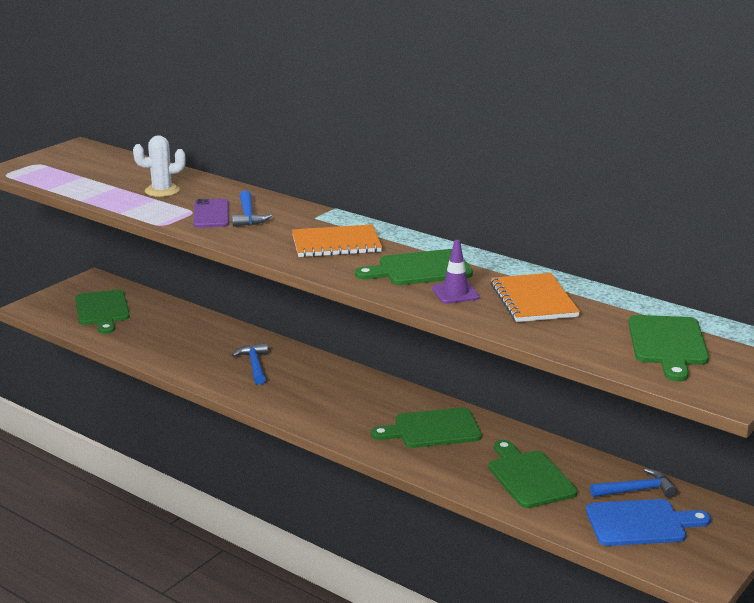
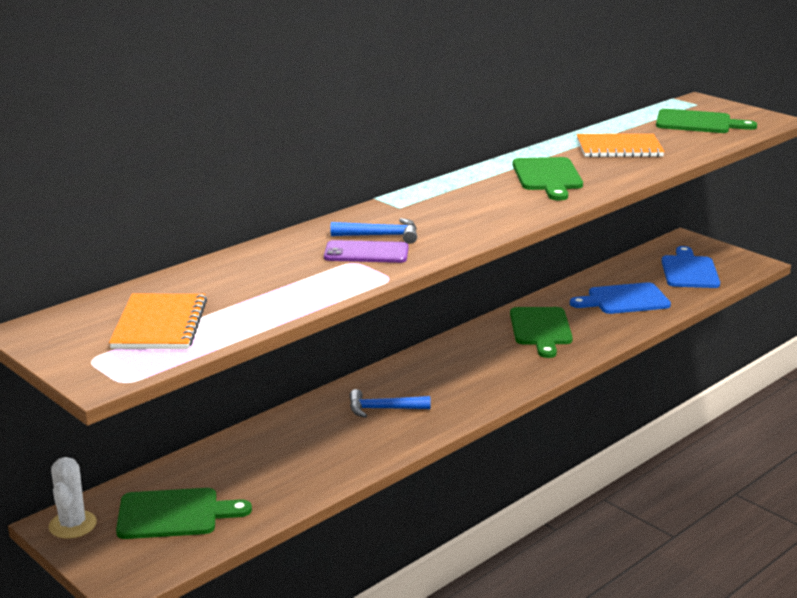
camera: 80 degrees left, 0 degrees up
white cactus [133,135,186,197] -> white cactus moved to [49,457,97,539]
orange notebook [292,224,382,258] -> orange notebook moved to [109,294,207,349]
purple traffic cone [432,240,480,304] -> none
green cutting board [488,440,577,508] -> blue cutting board [570,282,671,314]
blue hammer [590,468,677,498] -> none

